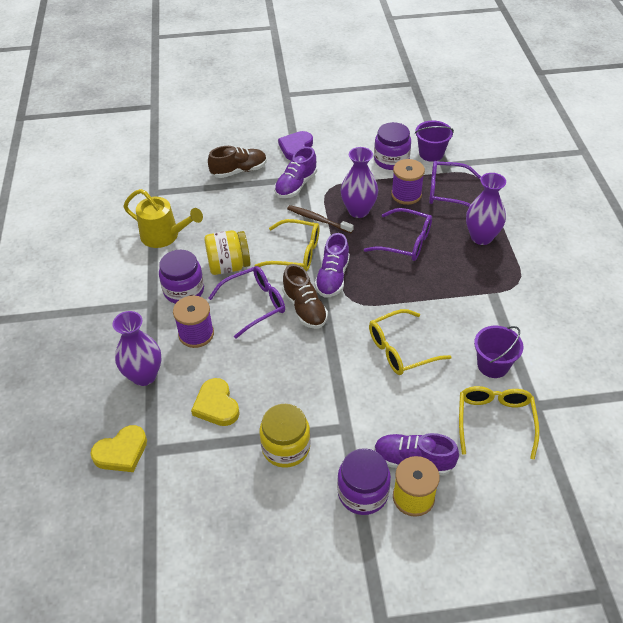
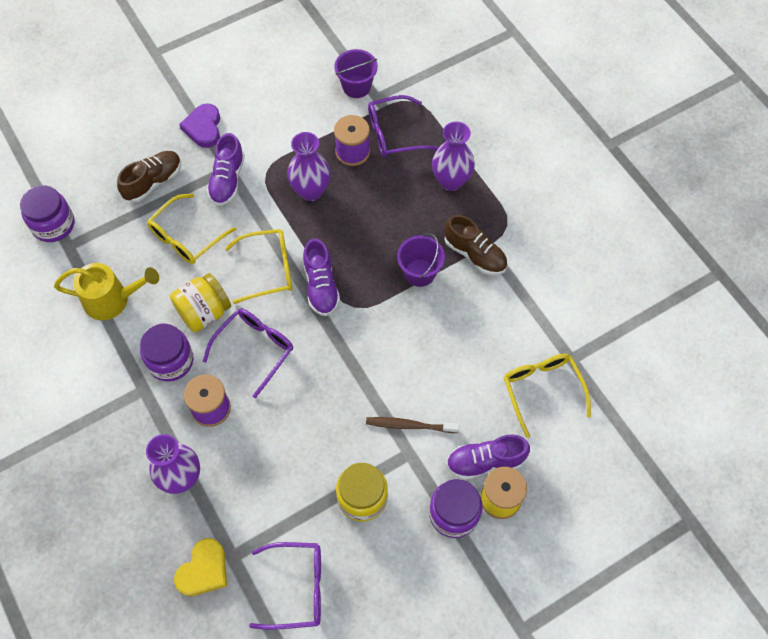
camera: 25 degrees left, 15 degrees up
yellow heart [191,378,240,426] -> none
brown shoe [282,264,328,329] -> brown shoe moved to [444,215,507,275]
brown toothbrush [287,205,354,233] -> brown toothbrush moved to [366,417,459,433]
purple glasses [364,208,432,261] -> purple glasses moved to [249,542,321,630]
yellow glasses [369,309,451,375] -> yellow glasses moved to [147,194,236,264]
purple jar [374,122,411,170] -> purple jar moved to [20,185,74,242]
purple bucket [474,326,523,378] -> purple bucket moved to [397,233,445,287]

